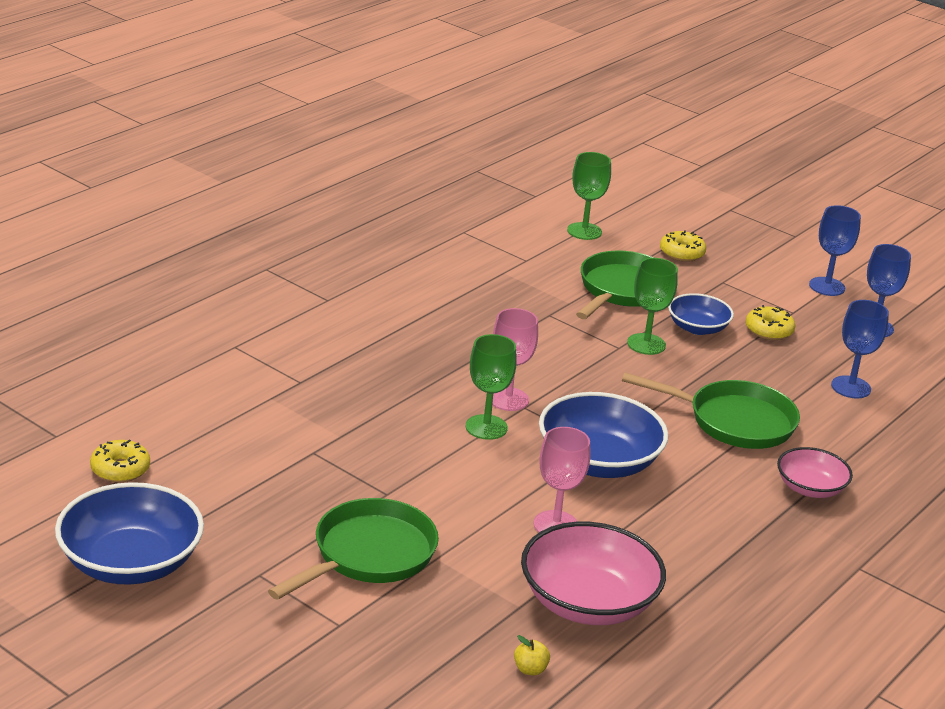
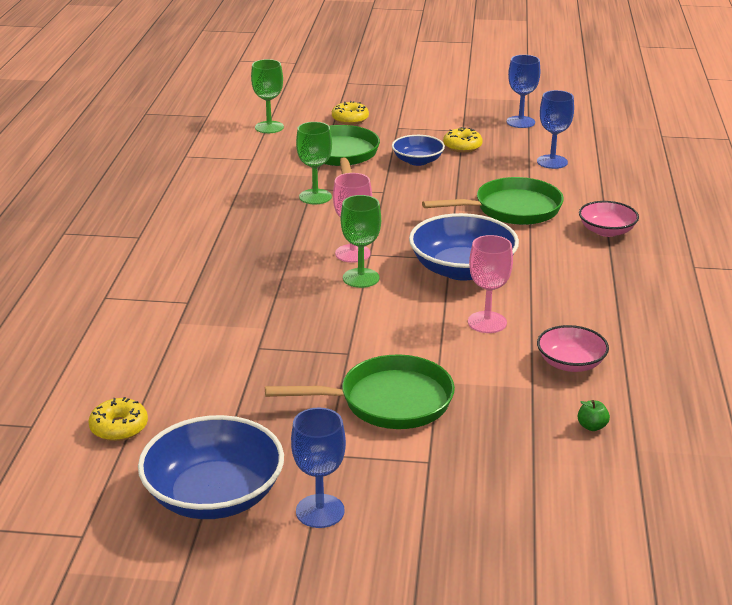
camera: 30 degrees left, 0 degrees up
green pan [268,498,439,600] -> green pan turned 75 degrees clockwise [265,354,455,429]
yellow apple [514,635,550,675] -> green apple [578,400,610,431]
pink bowl [521,522,666,625] -> pink bowl [537,325,609,372], size x0.58
green goblet [627,258,678,355] -> green goblet moved to [296,122,332,204]
blue goblet [809,205,861,296] -> blue goblet moved to [291,408,346,528]

